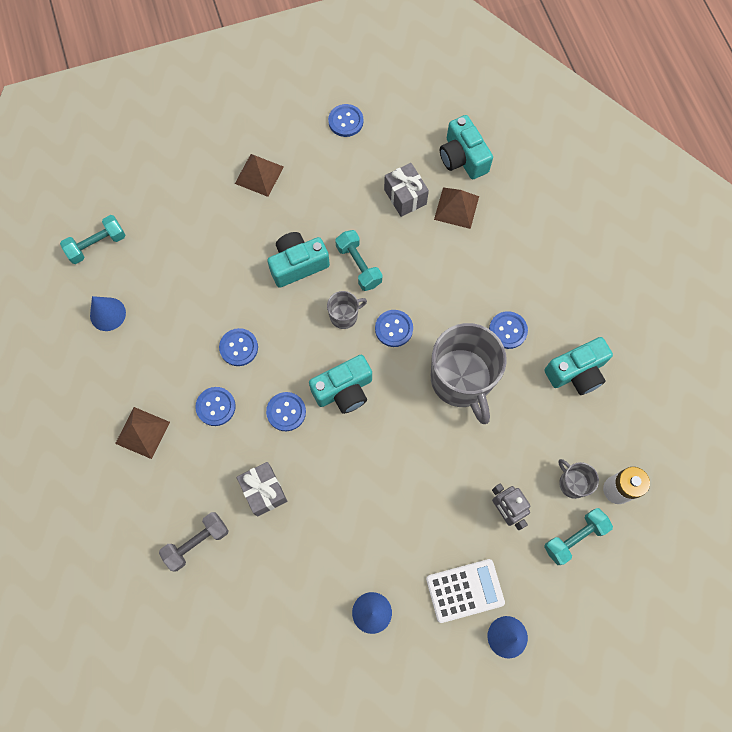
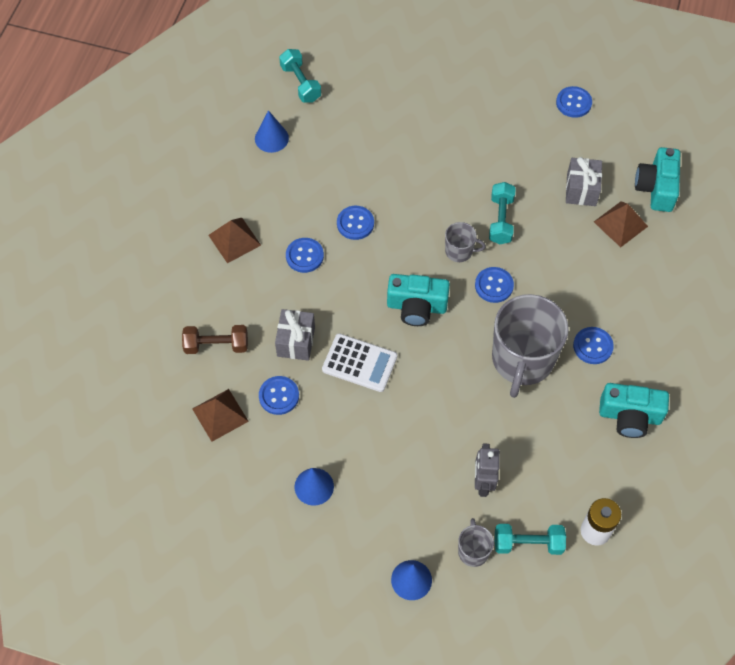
camera: 35 degrees right, 10 degrees down
turquoise dumbbell [60,215,126,264] -> turquoise dumbbell turned 60 degrees clockwise [279,49,321,103]
grey dumbbell [159,512,229,571] -> brown dumbbell [182,325,248,354]
brown pyramid [235,154,284,197] -> brown pyramid moved to [192,389,249,442]
blue button [266,392,306,431] -> blue button moved to [259,376,299,415]
turquoise camera [267,232,330,288] -> none
white calculator [426,559,505,623] -> white calculator moved to [322,334,397,392]
grey mug [558,459,599,499] -> grey mug moved to [458,518,494,567]

